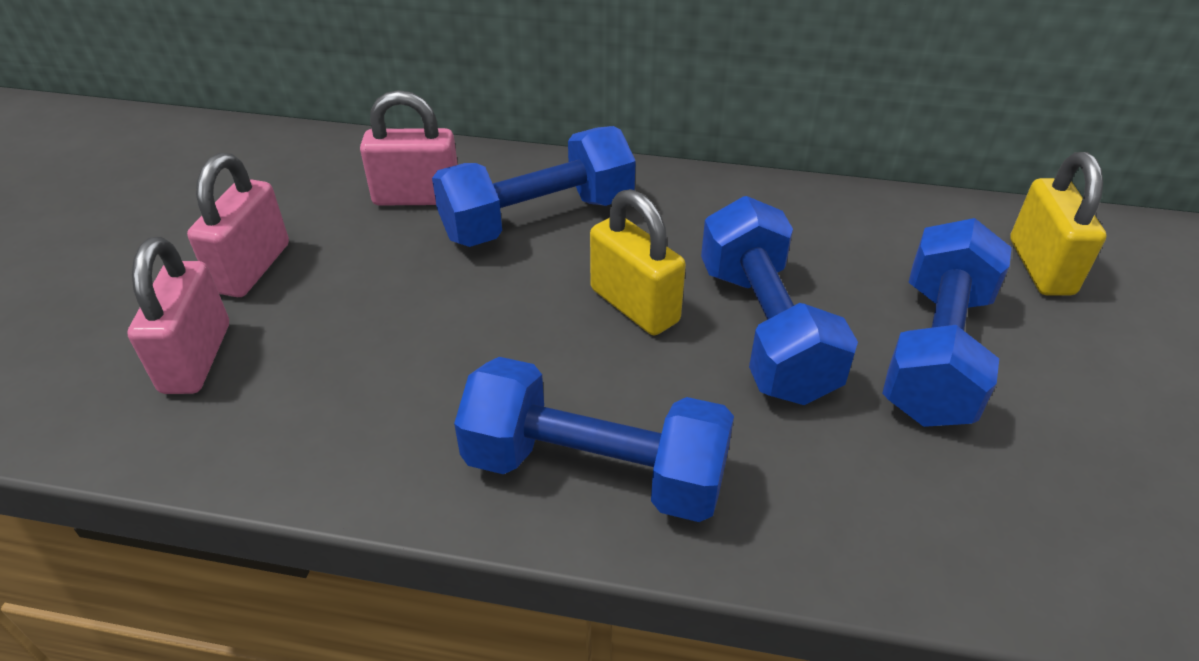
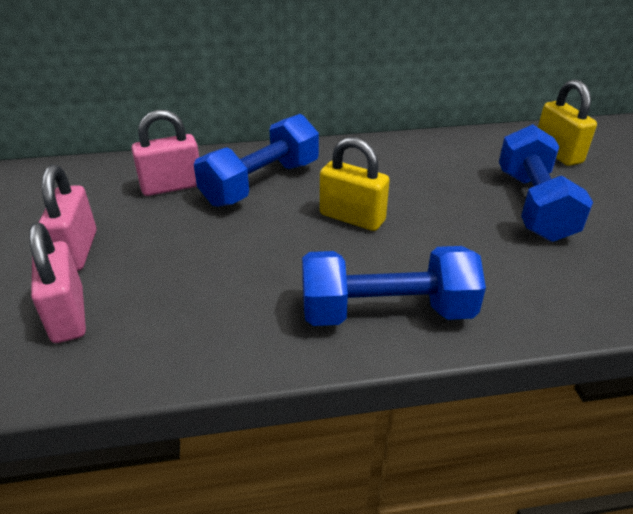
camera: 20 degrees left, 5 degrees down
blue dumbbell [701,196,858,405] -> none

